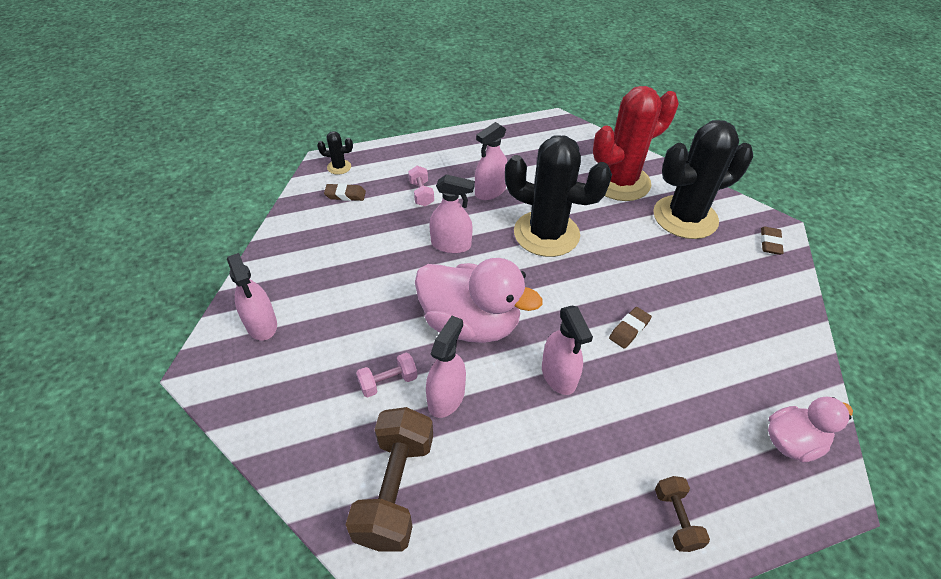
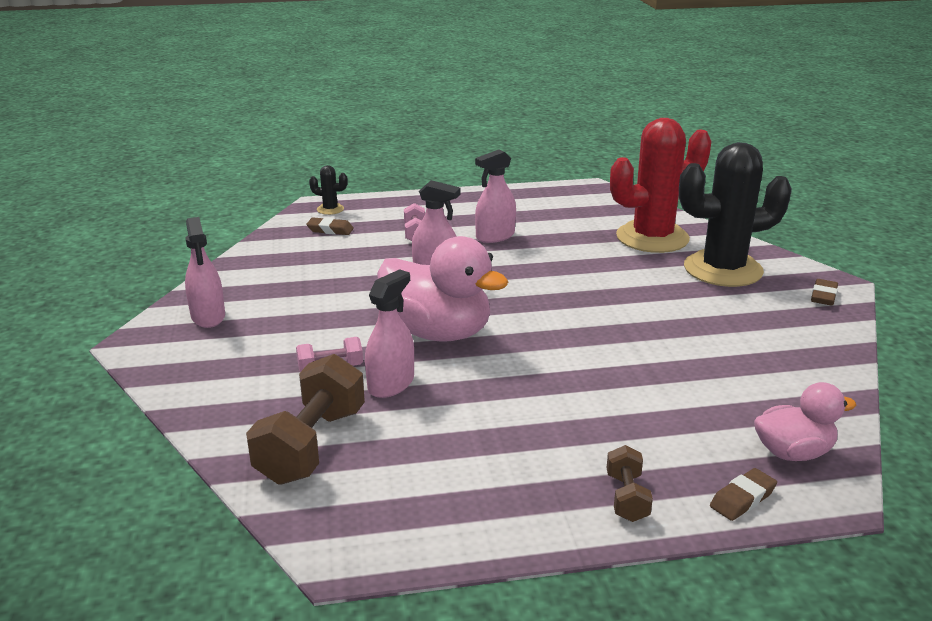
camera: 10 degrees right, 20 degrees down
black cactus [505,135,612,257] -> none
pink spray bottle [542,306,593,395] -> none
brown eraser [609,307,652,349] -> brown eraser moved to [710,468,777,521]

